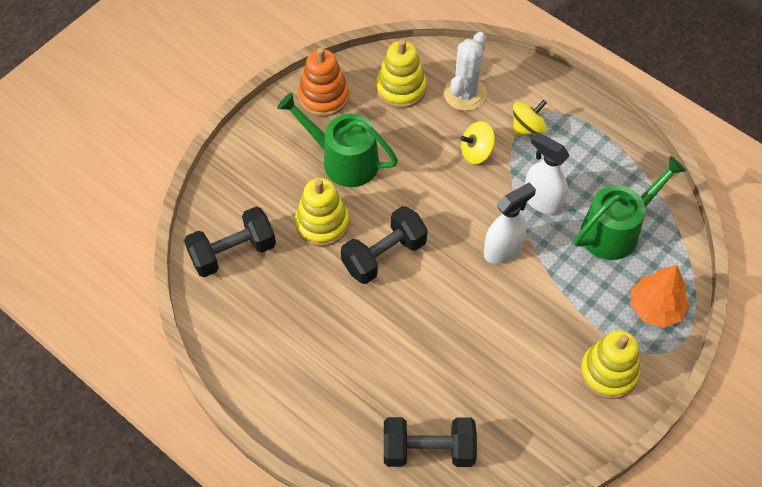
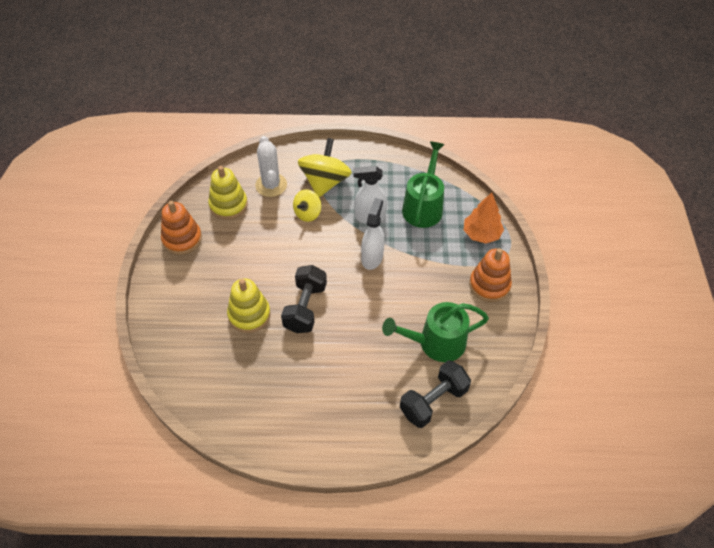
camera: 40 degrees left, 5 degrees down
black dumbbell [184,207,276,277] -> none
green watering can [277,93,398,187] -> green watering can moved to [382,302,489,362]
yellow spinning top [513,100,547,136] -> yellow spinning top [298,138,352,197], size x1.75
yellow stacking toy [580,330,640,399] -> orange stacking toy [469,248,512,302]

